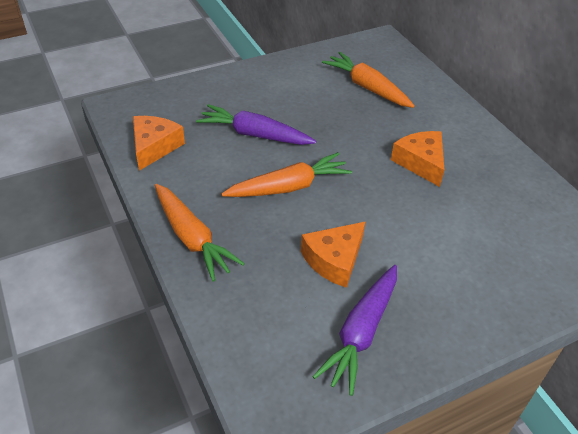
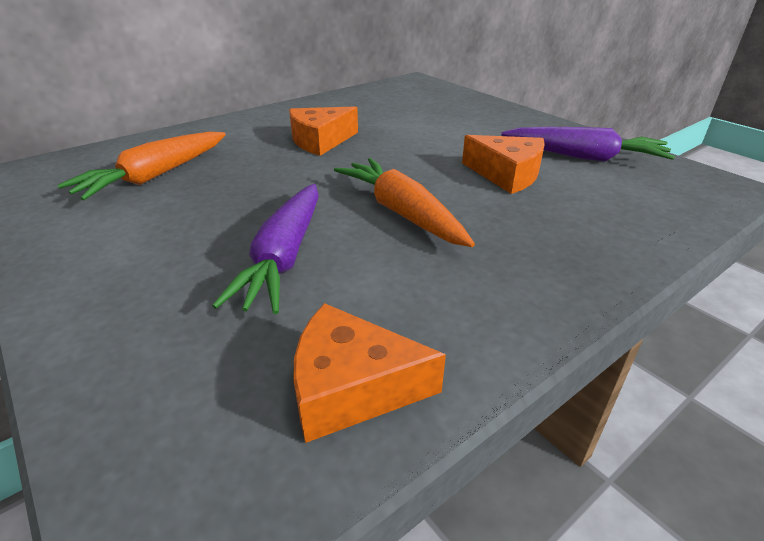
camera: 100 degrees left, 10 degrees down
orange carrot [155,184,245,282] -> none

